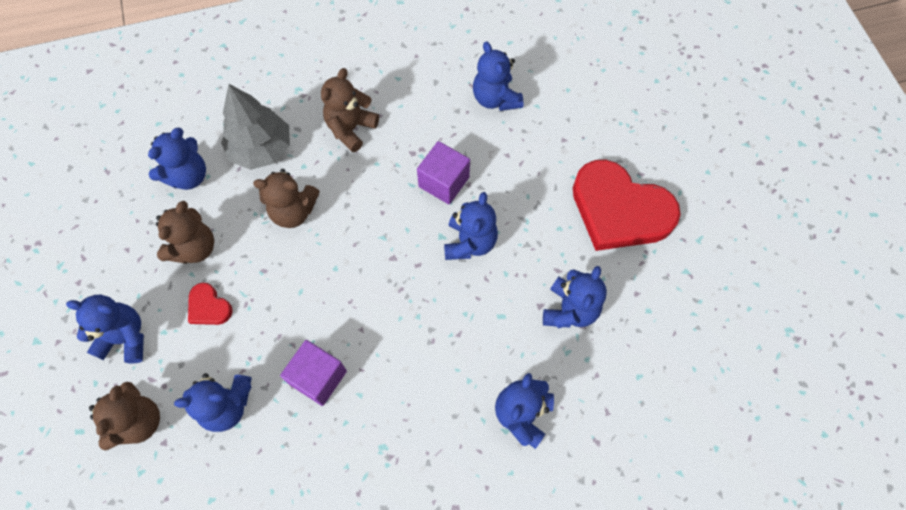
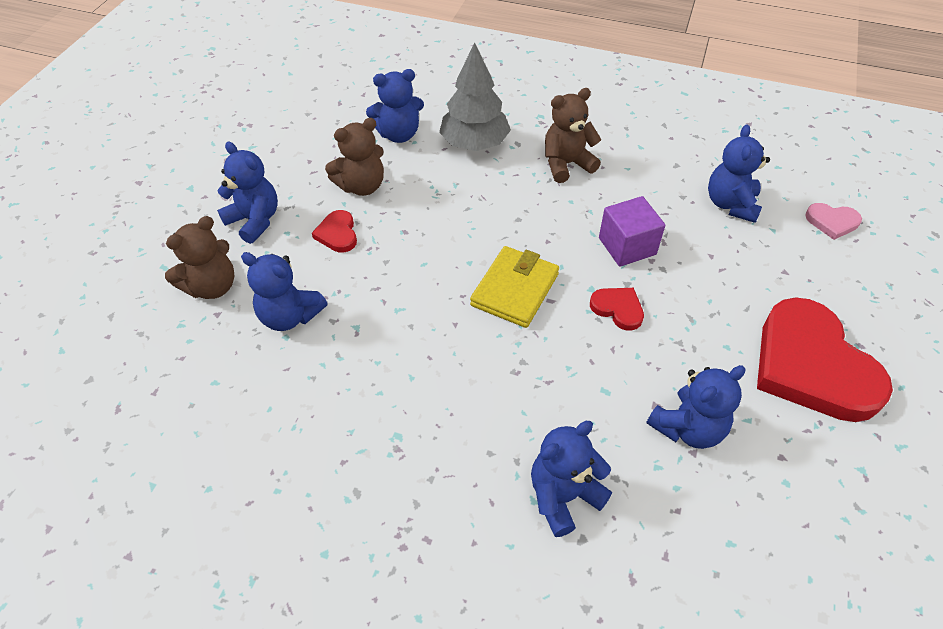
camera: 35 degrees right, 15 degrees down
brown teddy bear [253,169,320,228] -> none
purple cube [280,340,347,406] -> none
blue teddy bear [444,192,498,260] -> red heart [590,288,644,331]
none -> yellow wallet [470,246,559,328]
none -> pink heart [805,203,862,240]

